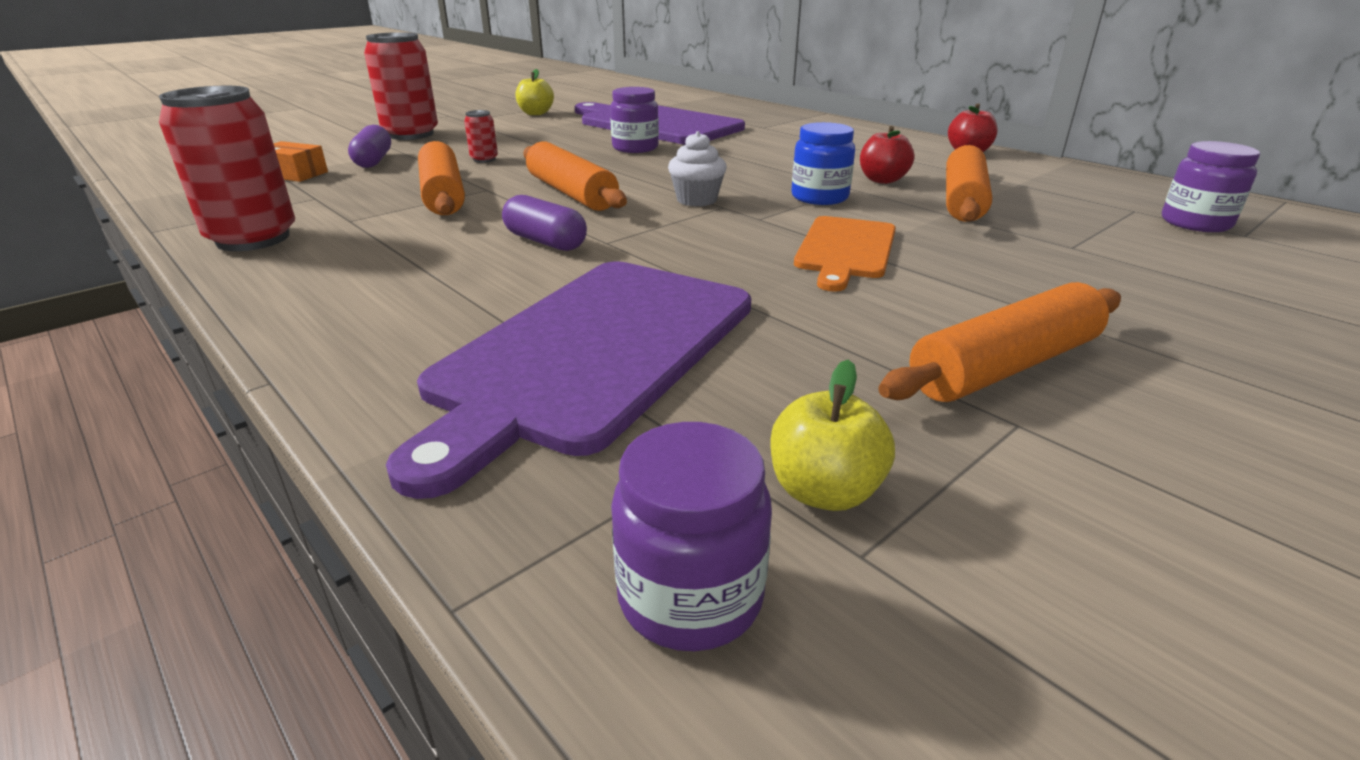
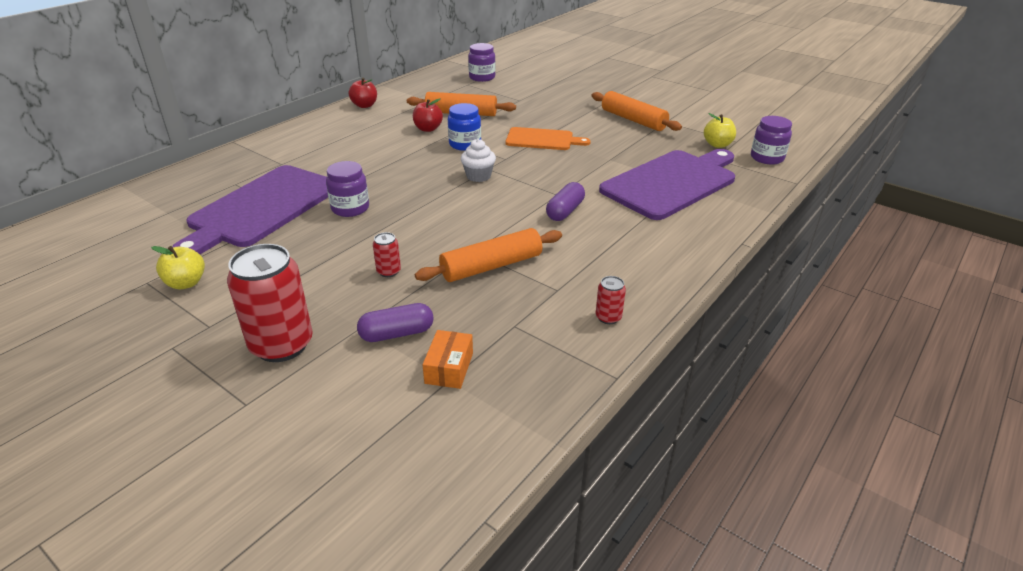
camera: 100 degrees left, 5 degrees up
red can [159,86,295,251] -> red can [596,276,626,324], size x0.44
purple cutting board [386,261,751,499] -> purple cutting board turned 60 degrees counterclockwise [599,149,735,220]
orange rolling pin [523,141,627,211] -> none

